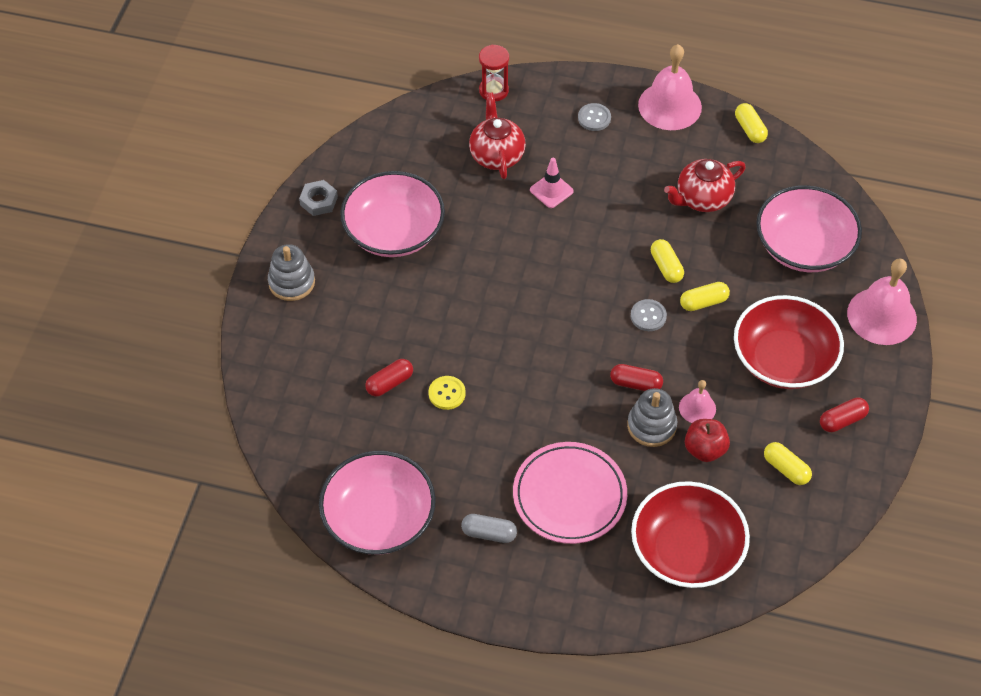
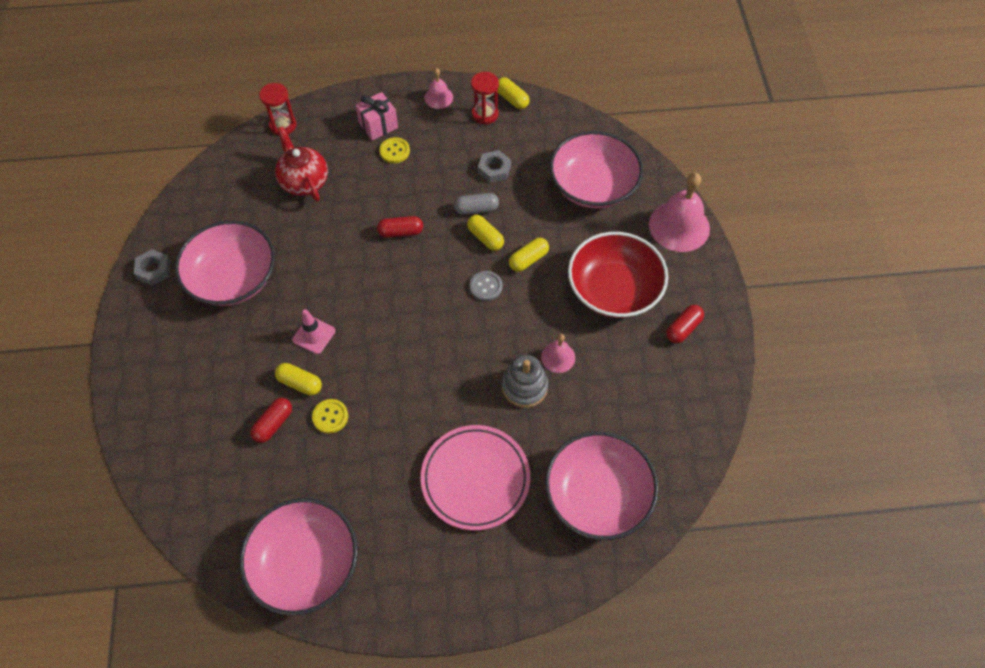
camera: 20 degrees left, 5 degrees up
grey stacking toy [268,244,315,301] -> none
grey capsule [461,514,517,543] -> grey capsule moved to [454,193,499,215]
pink traffic cone [530,158,574,208] -> pink traffic cone moved to [292,309,335,354]
grey button [578,103,611,131] -> pink gift [355,92,398,140]
red capsule [610,364,663,391] -> red capsule moved to [377,216,423,238]
red bowl [631,481,750,588] -> pink bowl [545,431,659,540]
pink bell [638,44,702,130] -> pink bell [424,68,453,109], size x0.52
red teapot [664,159,746,212] -> grey nut [478,150,511,183]
red apple [685,419,730,462] -> none
yellow capsule [764,442,812,485] -> yellow capsule moved to [275,363,322,395]
none -> yellow button [379,137,410,163]
none -> red hourglass [471,72,499,124]

